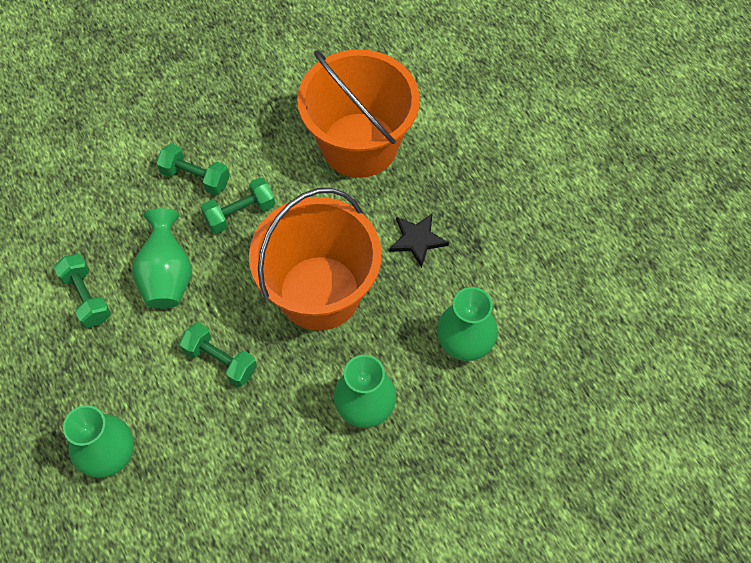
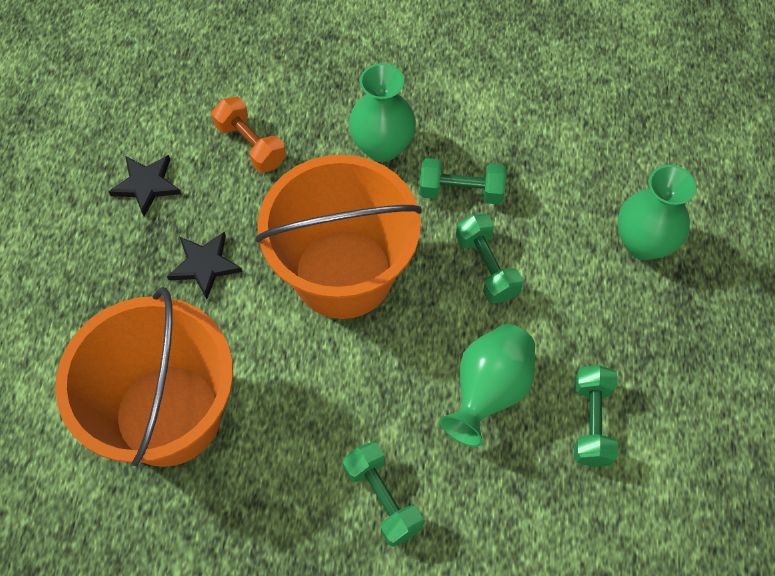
camera: 145 degrees left, 0 degrees up
green dumbbell [201,178,275,234] -> green dumbbell moved to [419,158,506,204]
green vase [437,287,498,361] -> orange dumbbell [211,97,286,173]
none -> black star [108,155,181,217]

